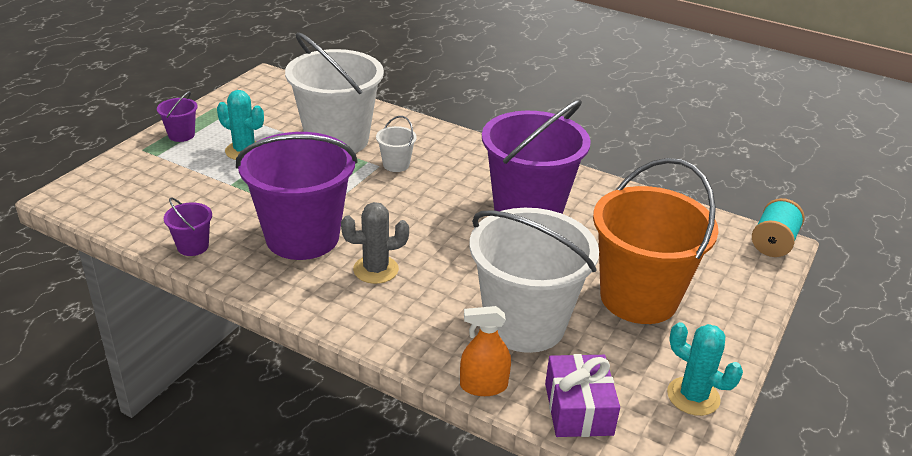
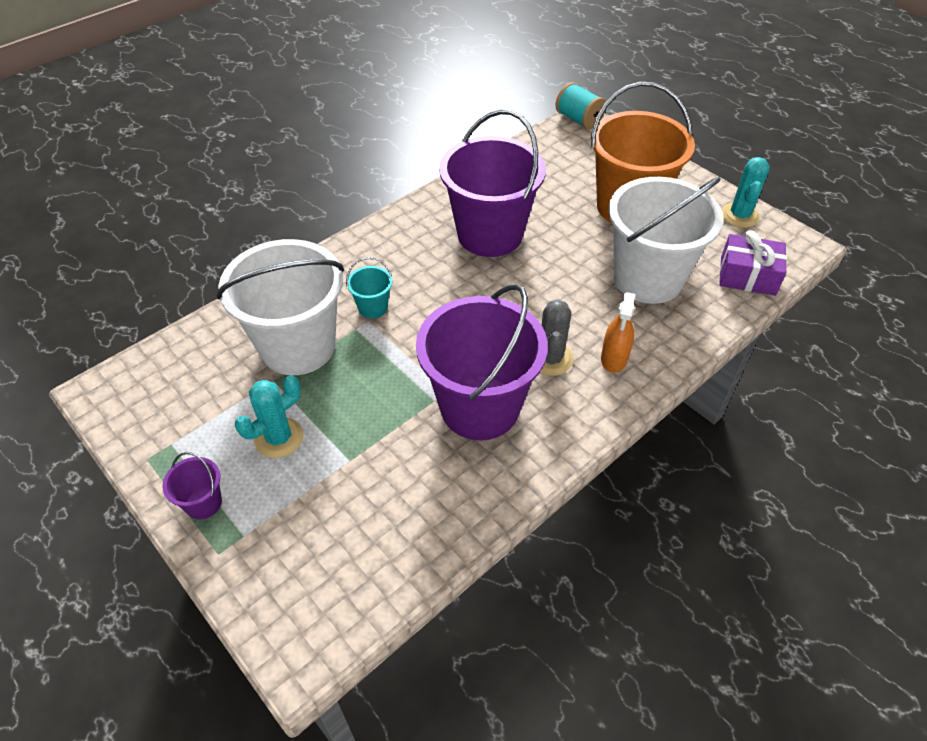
camera: 70 degrees left, 15 degrees up
purple bucket [164,198,212,256] -> none
white bucket [376,116,417,172] -> turquoise bucket [346,257,392,318]
orange spray bottle [460,306,511,396] -> orange spray bottle moved to [601,292,635,373]
turquoise cactus [667,322,743,416] -> turquoise cactus turned 45 degrees counterclockwise [721,157,770,228]

